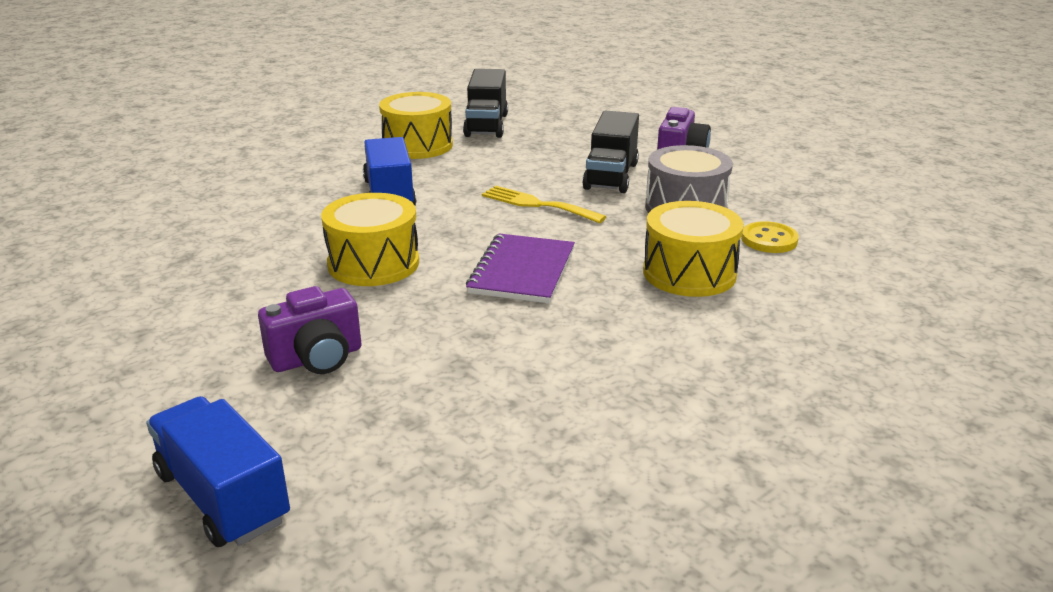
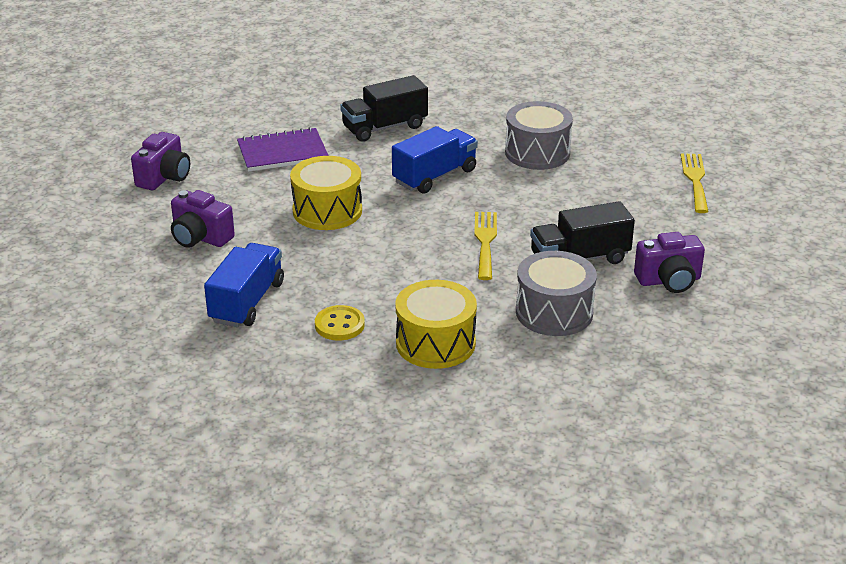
camera: 60 degrees right, 5 degrees up
blue truck [146,396,290,547] -> blue truck moved to [204,243,284,327]
yellow drum [379,92,453,159] -> grey drum [505,101,573,170]
black truck [463,69,508,138] -> black truck moved to [340,75,428,142]
purple notebook [466,233,575,303] -> purple notebook moved to [237,127,329,172]
yellow button [741,221,799,253] -> yellow button moved to [315,305,365,341]
none -> purple camera [131,132,190,190]
none -> yellow fork [681,153,709,213]

